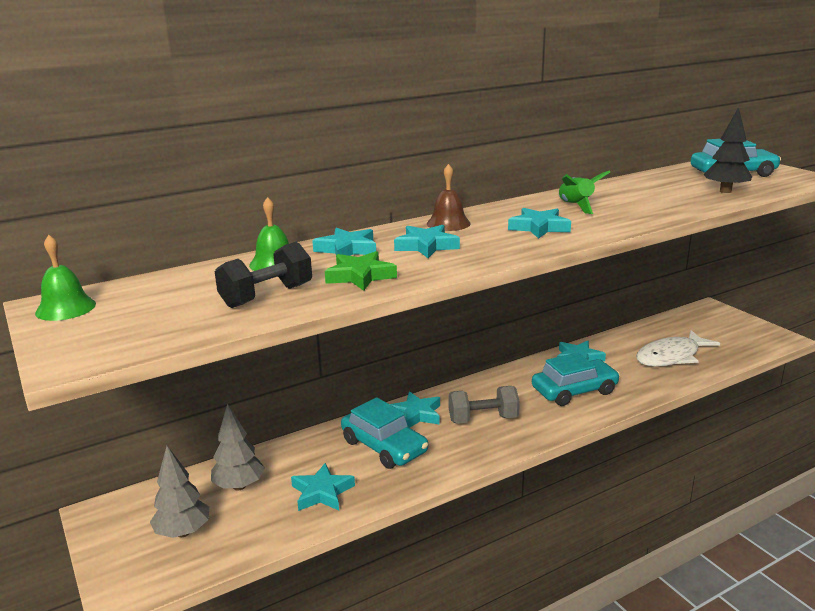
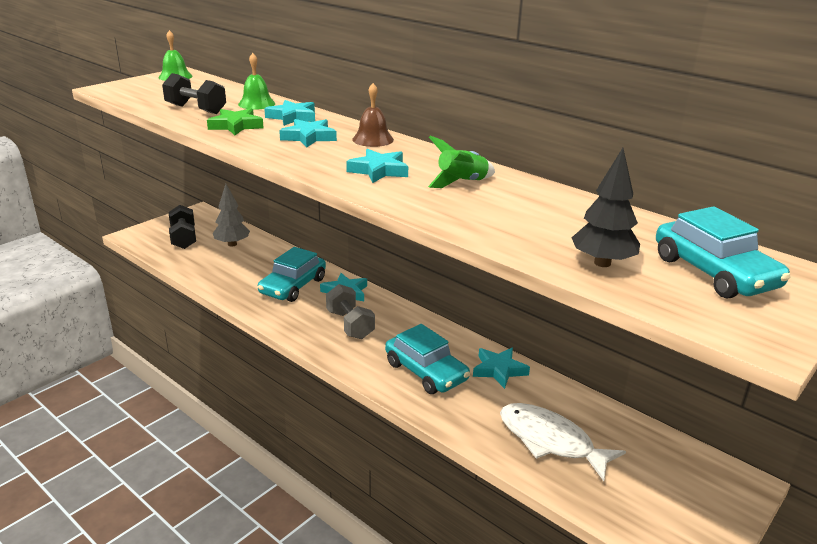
camera: 70 degrees right, 5 degrees up
grey tree [150,446,209,538] -> black dumbbell [169,205,196,249]
turquoise star [291,463,355,511] -> none

